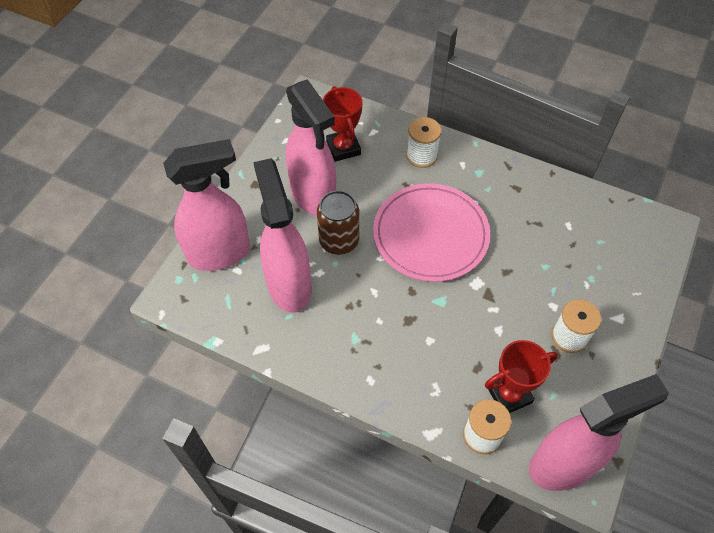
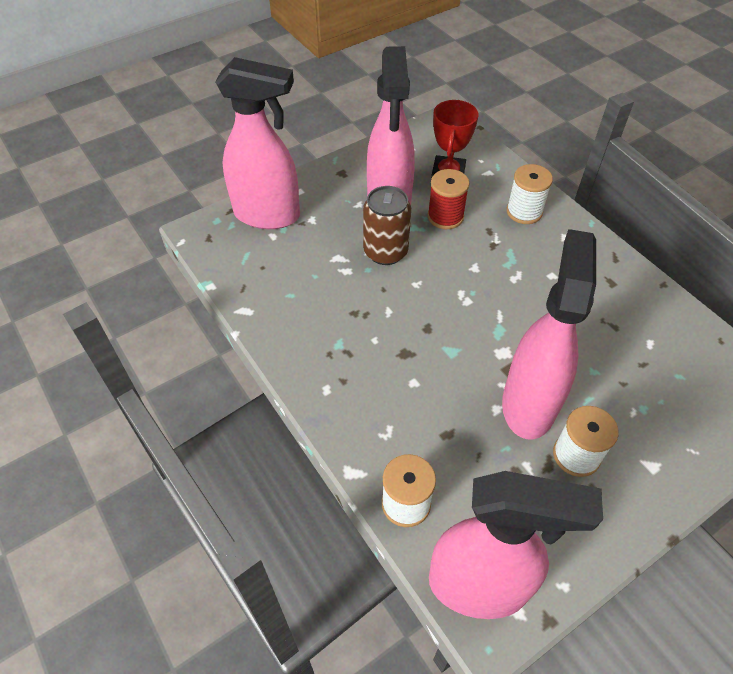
camera: 30 degrees right, 5 degrees down
pink spray bottle [253,158,311,313] -> pink spray bottle moved to [502,229,596,440]
pink plate [373,183,490,282] -> none
red trophy [485,340,558,413] -> none
none -> red spool [428,169,470,229]

